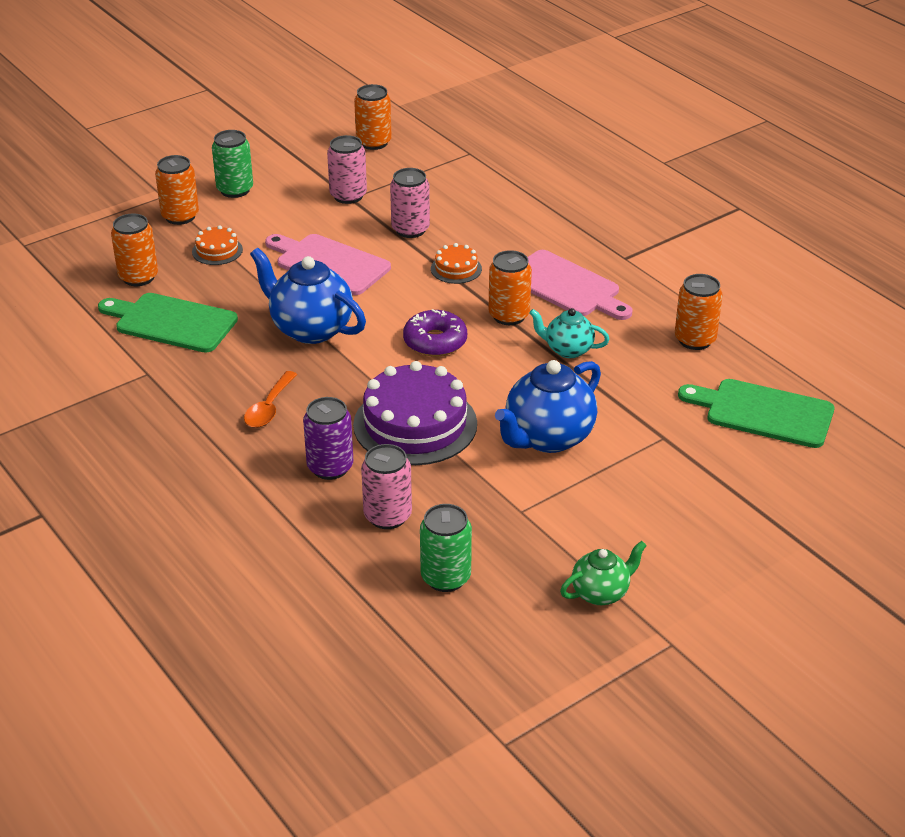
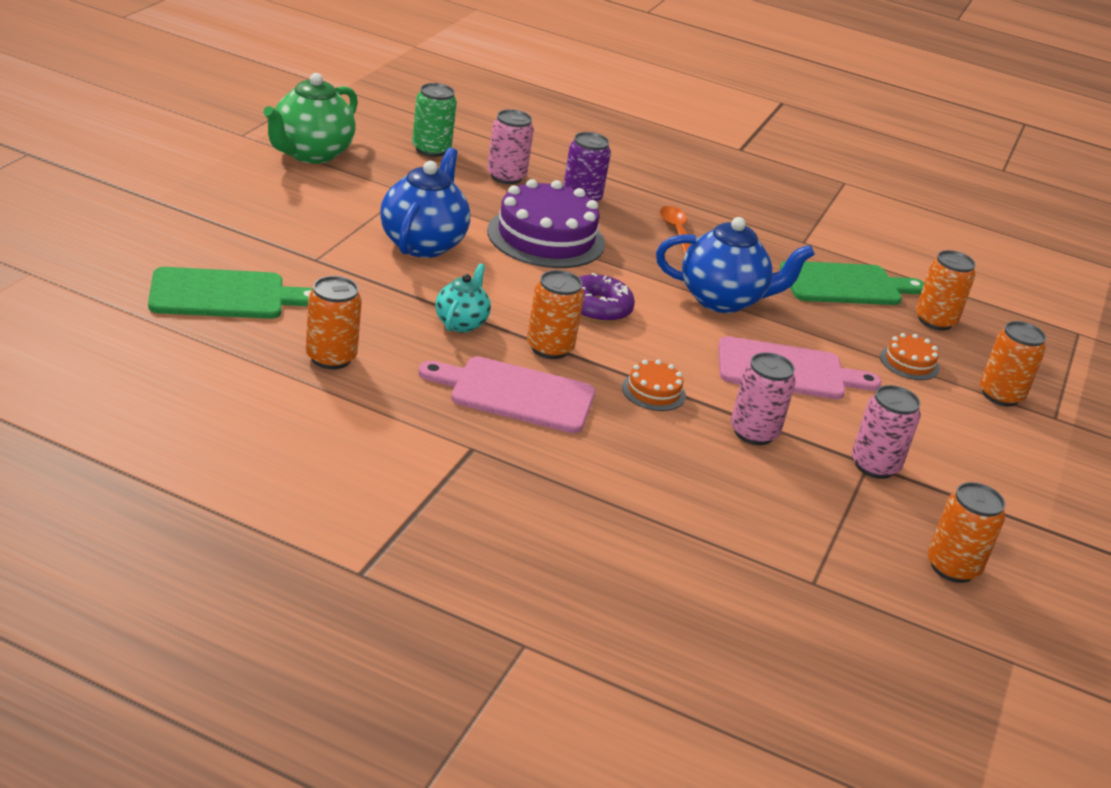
camera: 145 degrees right, 5 degrees down
green can [212,130,253,198] -> none
turquoise teapot [529,308,610,358] -> turquoise teapot turned 60 degrees counterclockwise [435,263,491,332]
green teapot [560,541,647,605] -> green teapot [263,73,358,164], size x1.75

